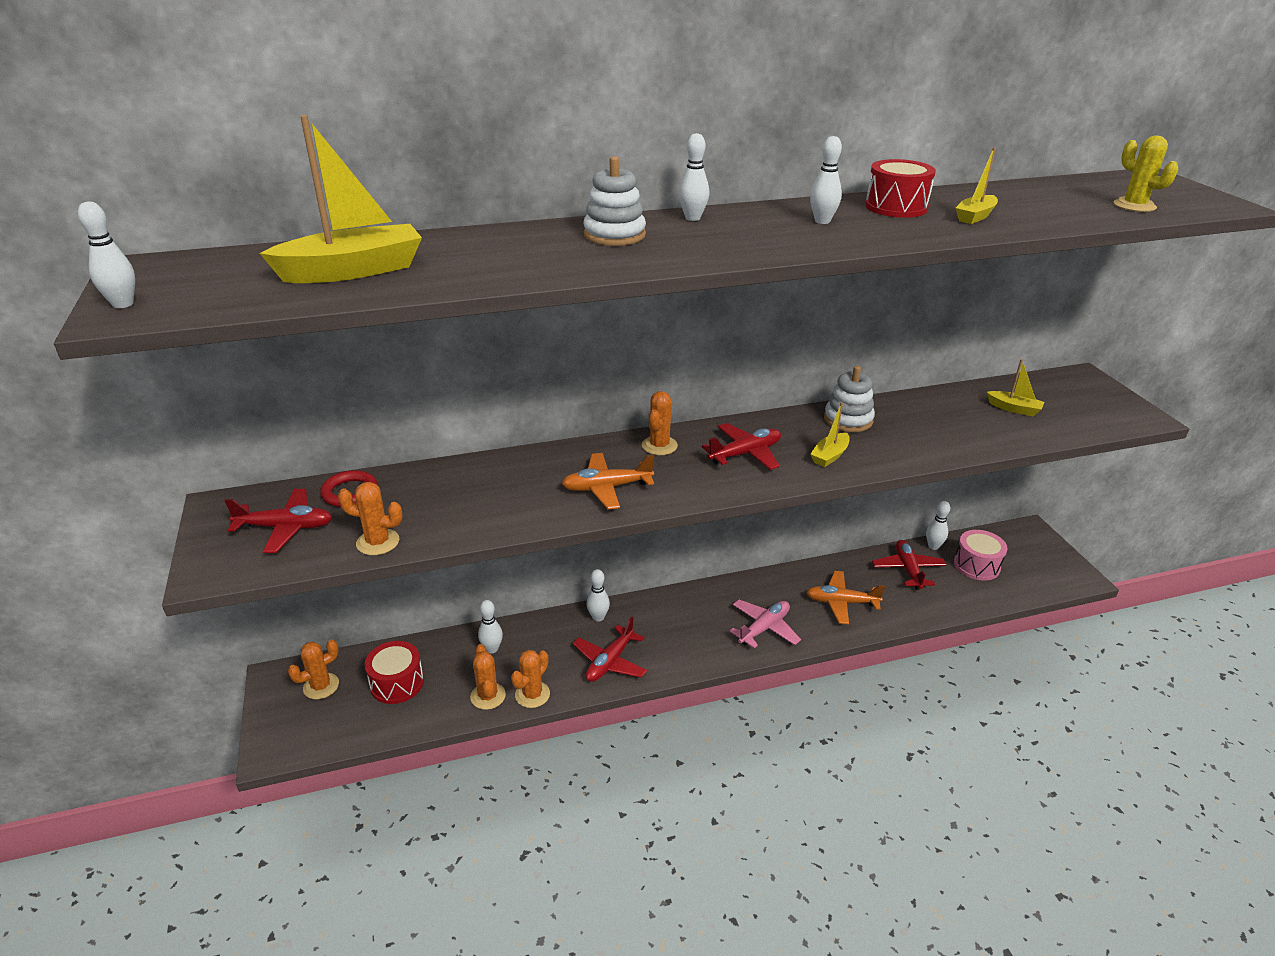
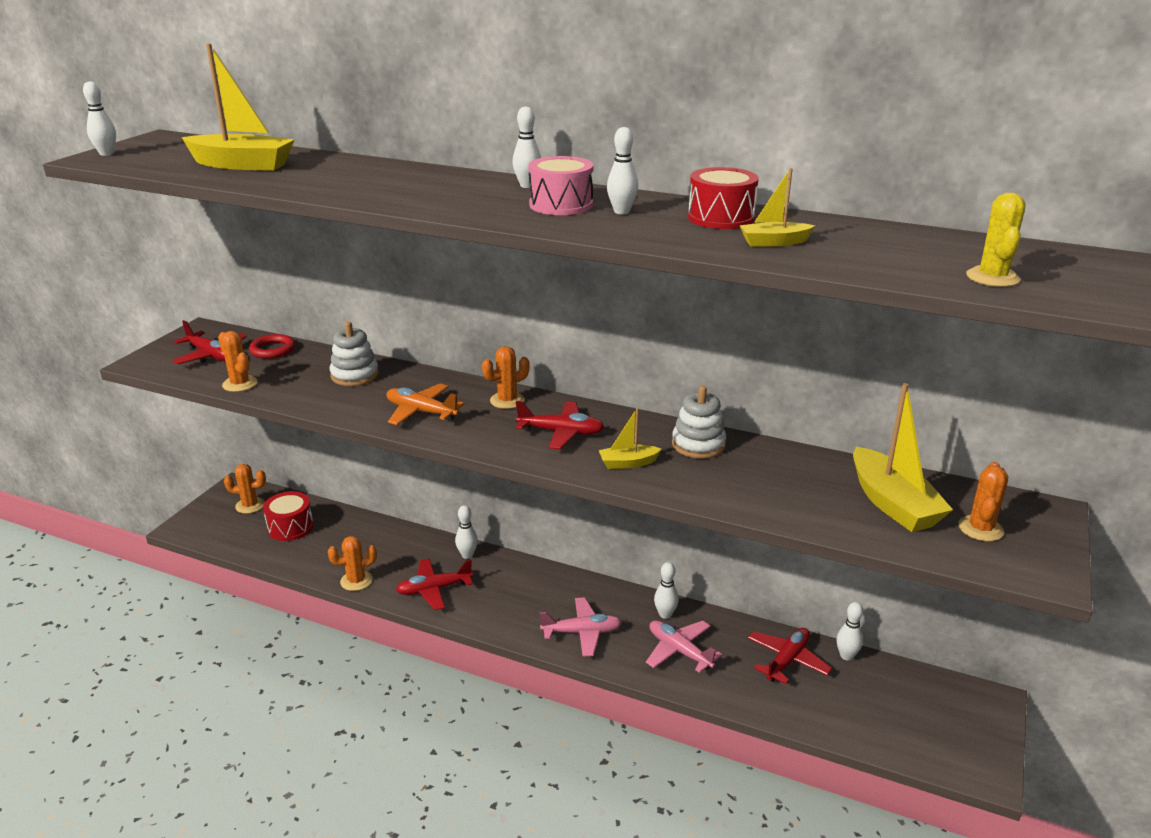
camera: 40 degrees right, 5 degrees down
orange cactus [470,644,506,710] -> orange cactus moved to [958,462,1008,541]
white bowling pin [478,600,503,654] -> white bowling pin moved to [654,562,679,619]
white stacking toy [584,156,646,246] -> white stacking toy moved to [330,322,379,386]
orange plane [806,571,885,624] -> pink plane [646,620,722,673]
pink drum [954,530,1008,581] -> pink drum moved to [528,156,593,215]
yellow boat [987,359,1044,416] -> yellow boat [853,383,953,532], size x1.92

